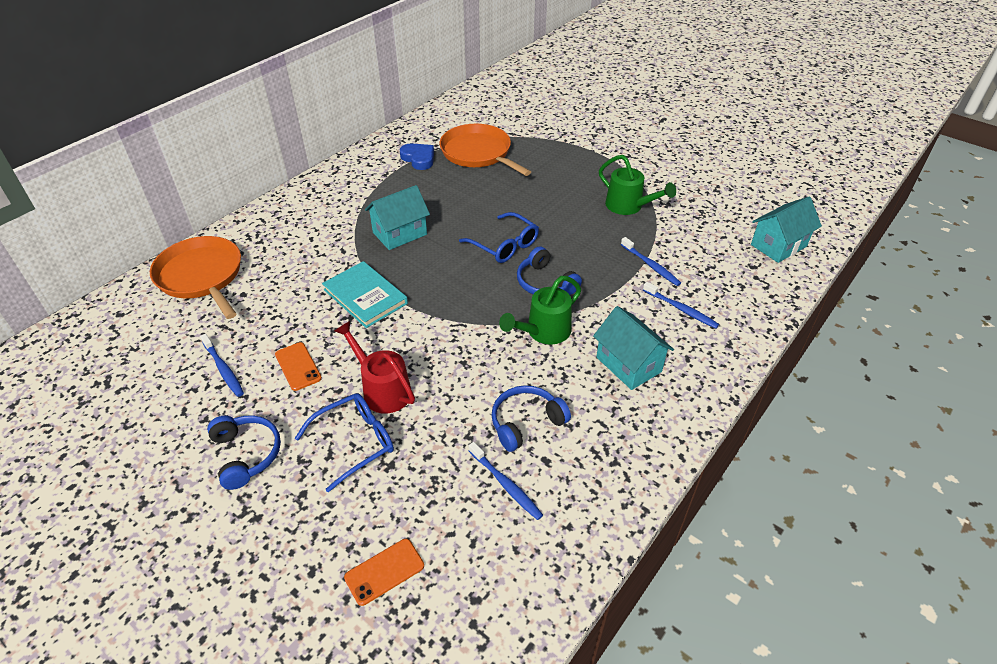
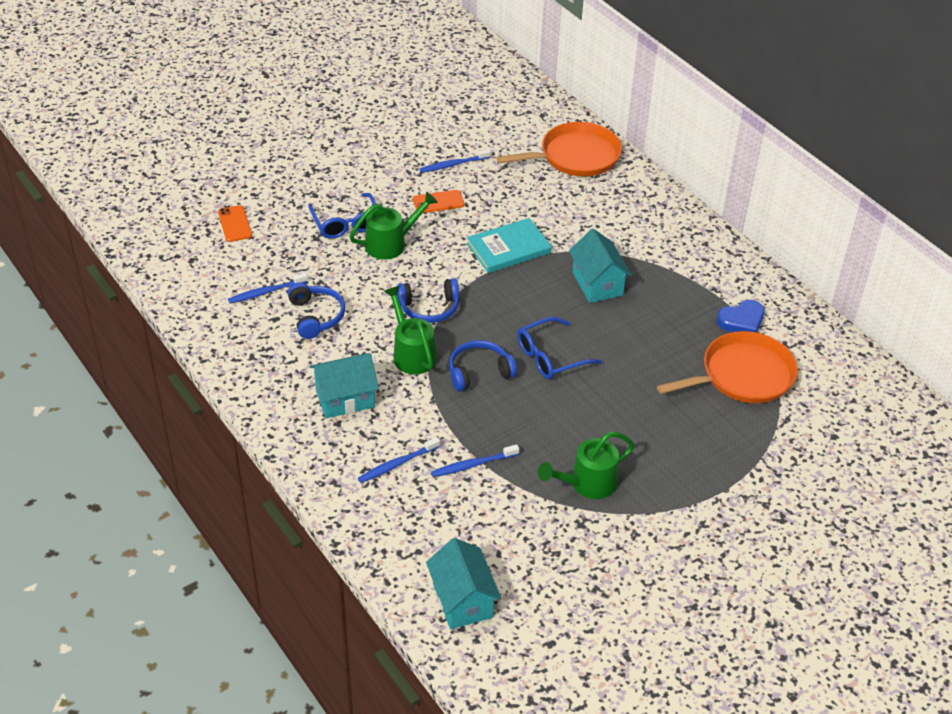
camera: 105 degrees right, 0 degrees up
blue headphones [207,415,281,490] -> blue headphones moved to [397,278,459,323]
red watering can [334,321,415,414] -> green watering can [349,191,438,260]

